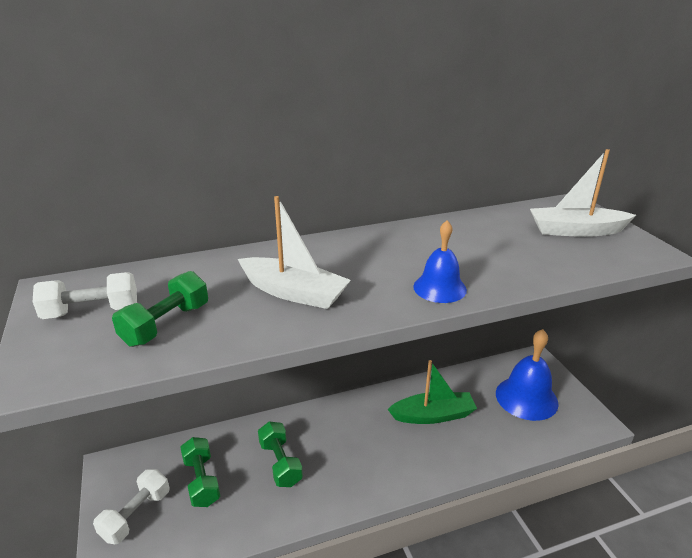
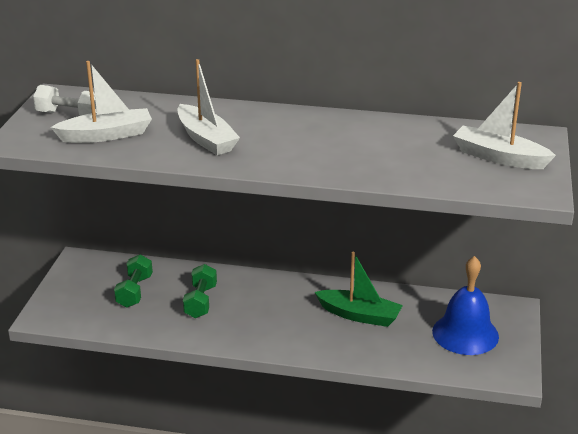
camera: 30 degrees right, 0 degrees up
white dumbbell [93,469,170,544] -> none
green dumbbell [112,271,208,347] -> white boat [51,61,152,143]
blue bell [413,220,467,303] -> none

